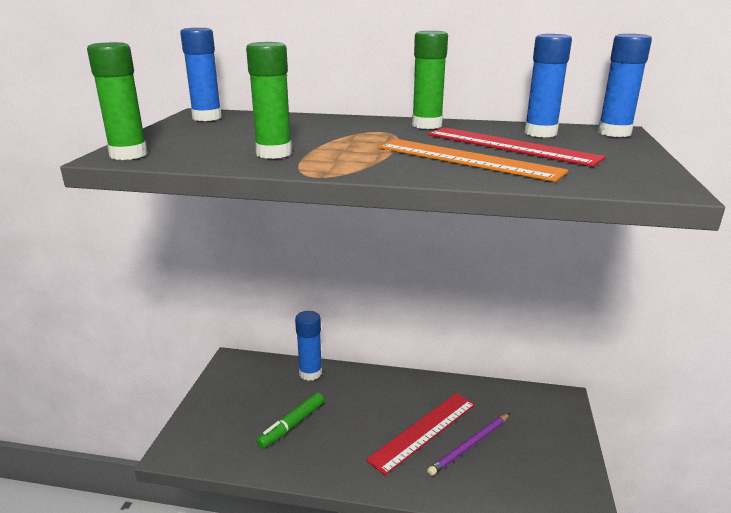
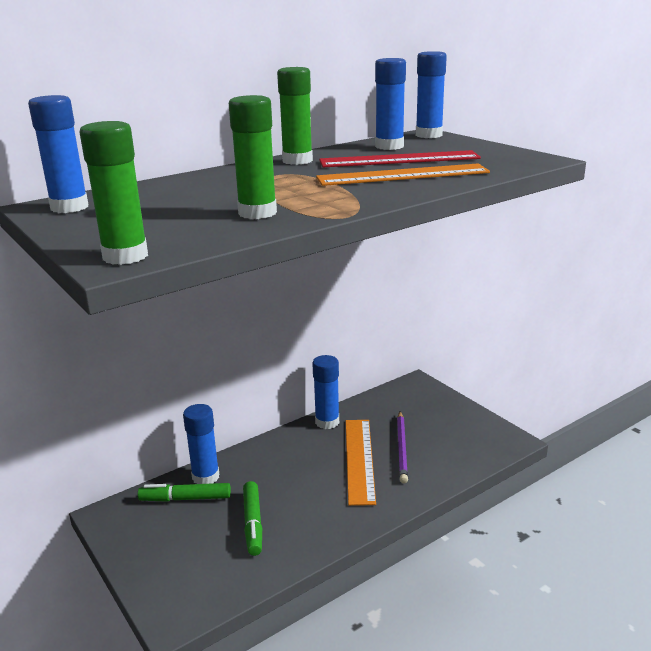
camera: 45 degrees left, 0 degrees up
red ruler [366,393,475,475] -> orange ruler [346,420,376,506]
none -> green marker [138,483,231,502]
none -> blue glue stick [312,355,339,429]

